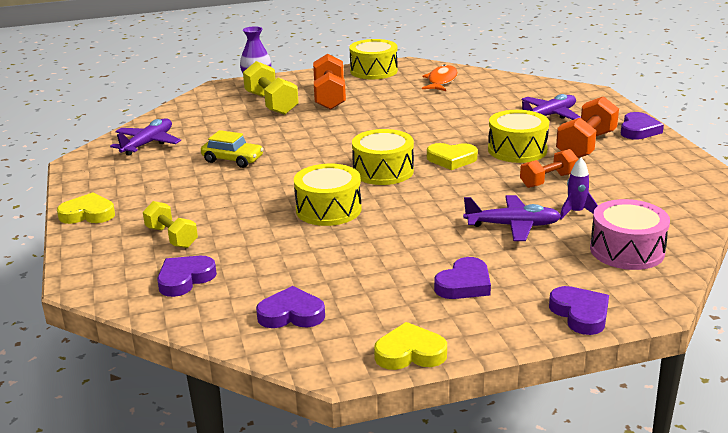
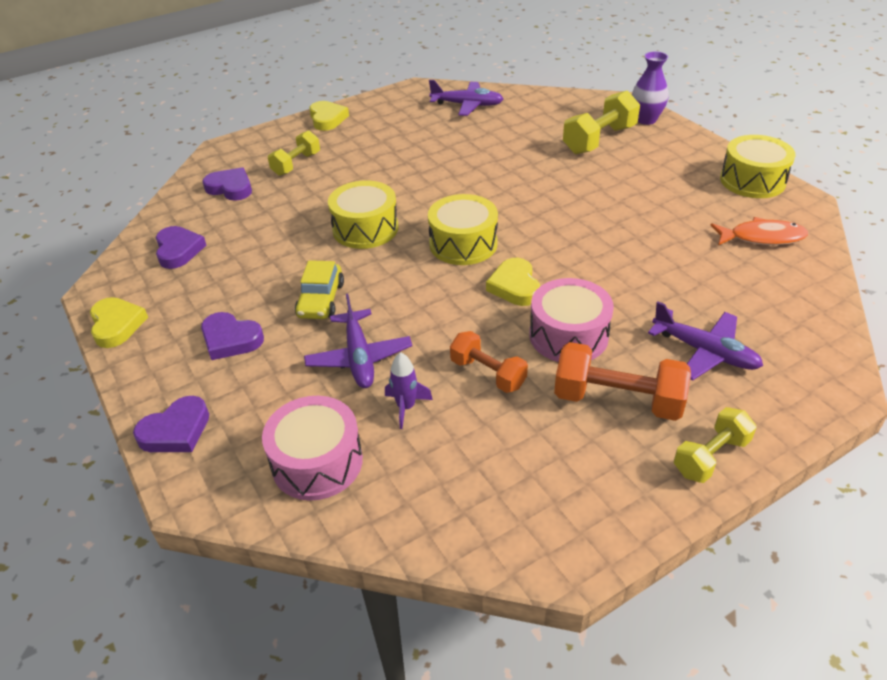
camera: 75 degrees right, 15 degrees up
yellow car [201,130,264,168] -> yellow car moved to [295,260,344,319]
orange dumbbell [313,54,346,110] -> none
yellow drum [488,110,549,163] -> pink drum [530,278,614,362]
purple heart [621,112,664,140] -> yellow dumbbell [674,407,757,483]

